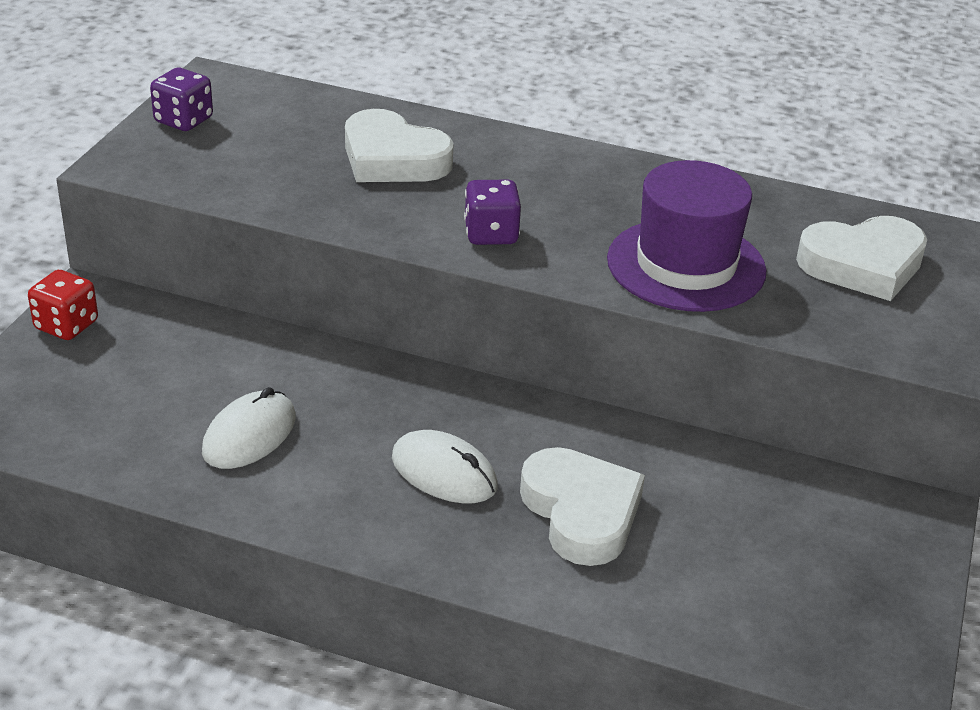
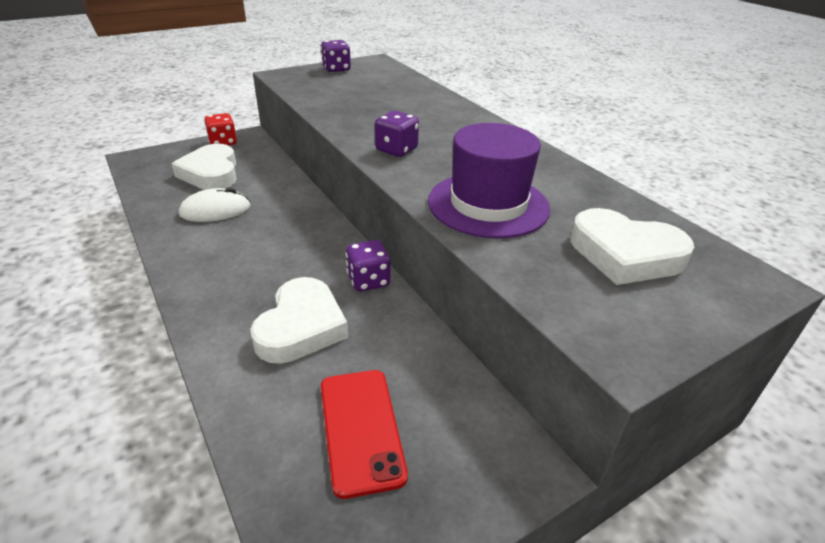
camera: 40 degrees right, 0 degrees up
white heart [345,109,454,182] -> white heart moved to [171,144,237,190]
white mouse [392,430,497,503] -> none
none -> red phone [321,370,408,499]
none -> purple dice [346,240,390,291]

